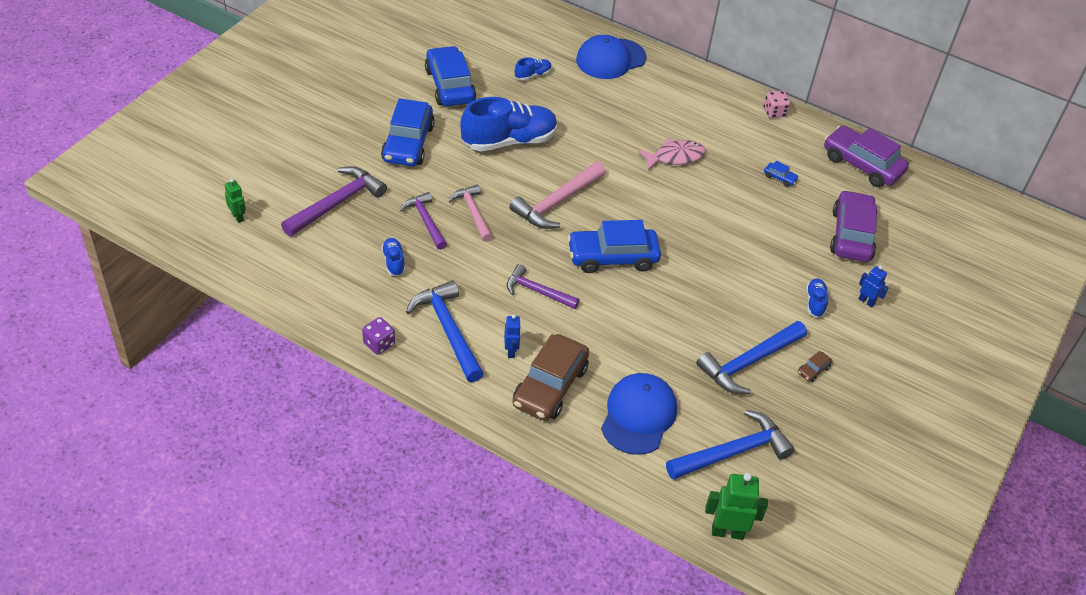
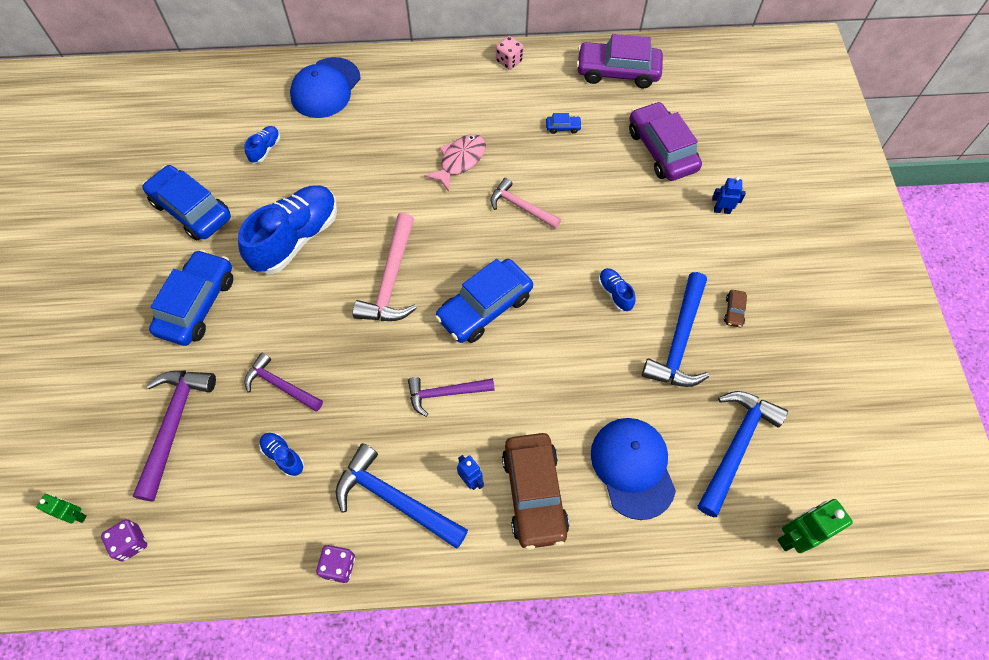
camera: 30 degrees left, 15 degrees up
blue car [381,98,435,166] -> blue car turned 135 degrees counterclockwise [149,249,233,346]
pink hammer [449,184,493,242] -> pink hammer moved to [491,178,561,229]
blue shoe [806,279,828,317] -> blue shoe moved to [598,268,635,312]
none -> purple dice [101,519,147,562]

